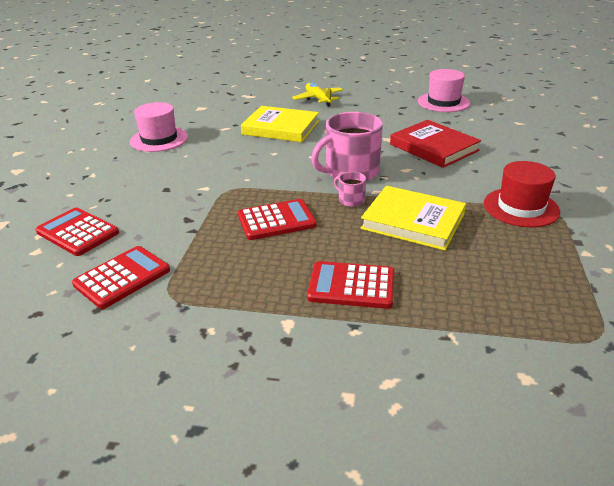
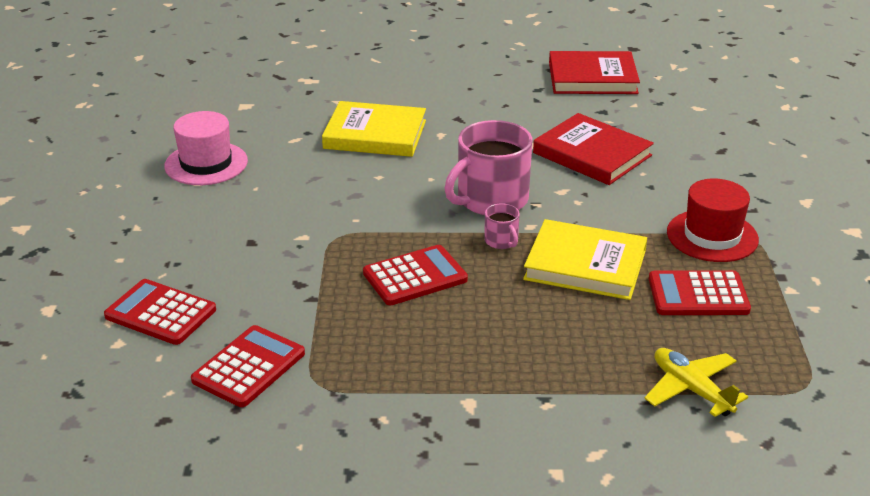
camera: 10 degrees left, 0 degrees up
yellow plane [292,82,343,107] -> yellow plane moved to [644,348,748,417]
red calculator [307,261,395,309] -> red calculator moved to [649,270,751,315]
pink mug [334,172,366,207] -> pink mug turned 150 degrees counterclockwise [484,203,520,249]
pink hat [418,69,470,112] -> red book [549,51,640,94]

